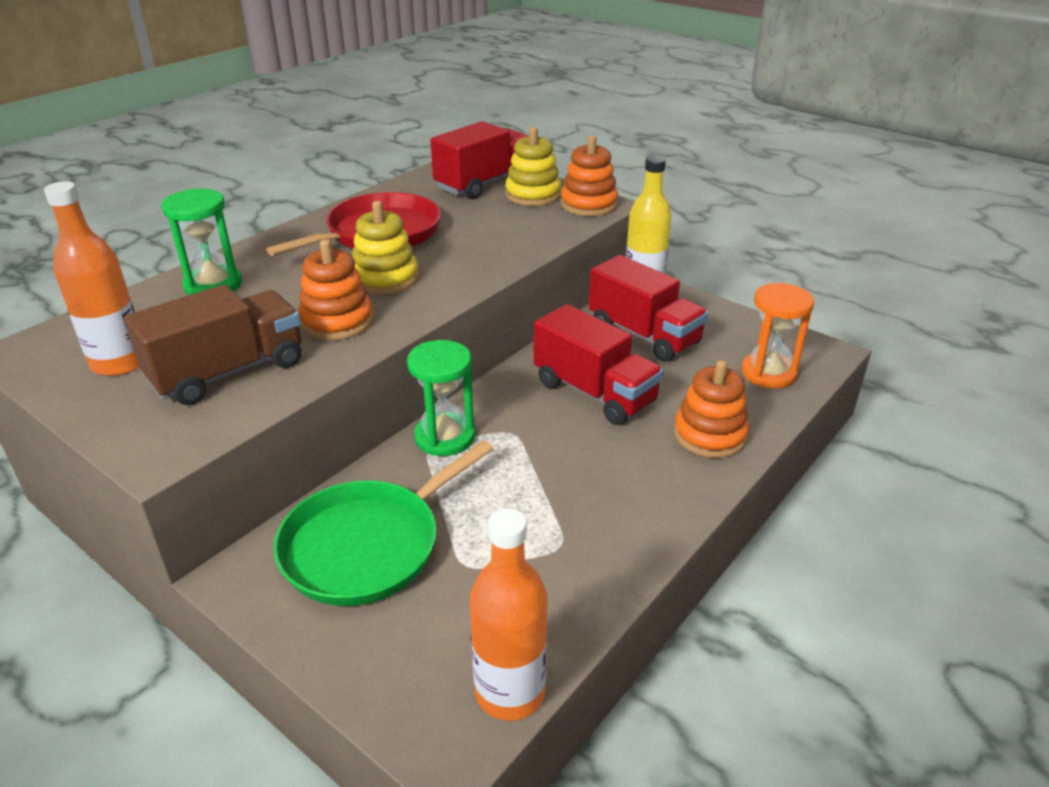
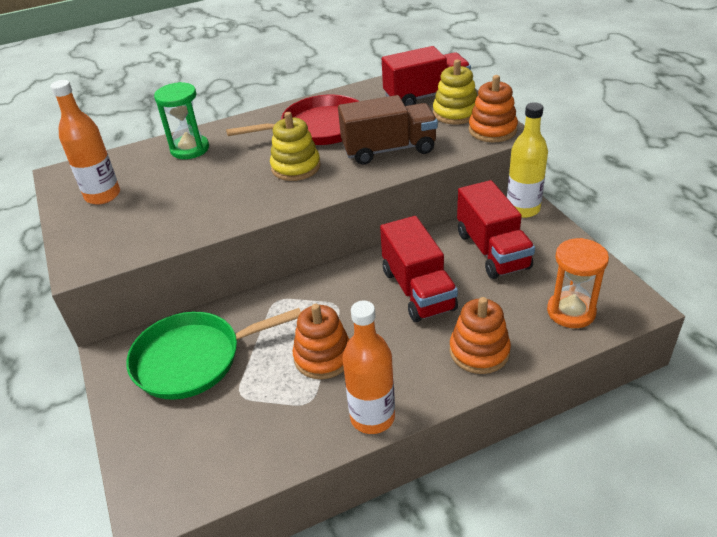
camera: 30 degrees right, 5 degrees up
brown truck [124,284,301,405] -> brown truck moved to [338,95,438,165]
orange stacking toy [298,239,374,340] -> orange stacking toy moved to [293,304,350,379]
green hourglass [407,340,475,456] -> none
orange bottle [470,508,548,721] -> orange bottle moved to [342,300,395,434]

